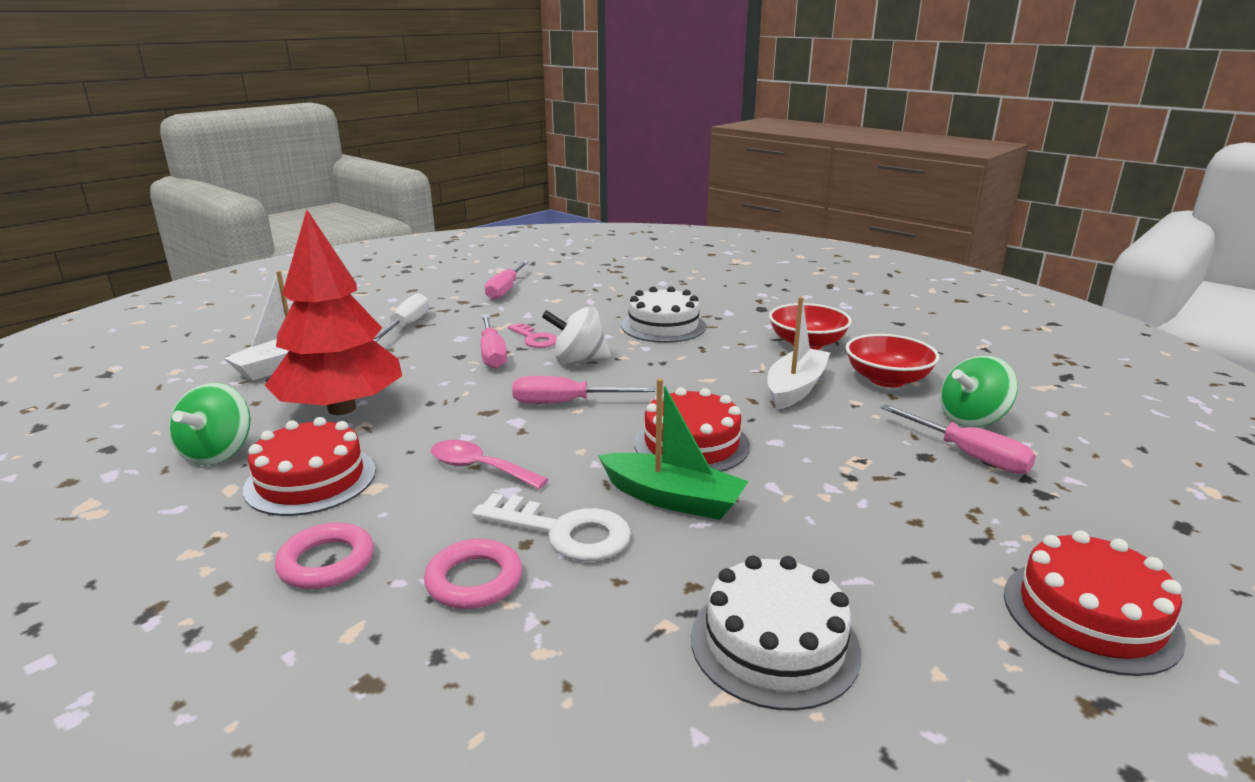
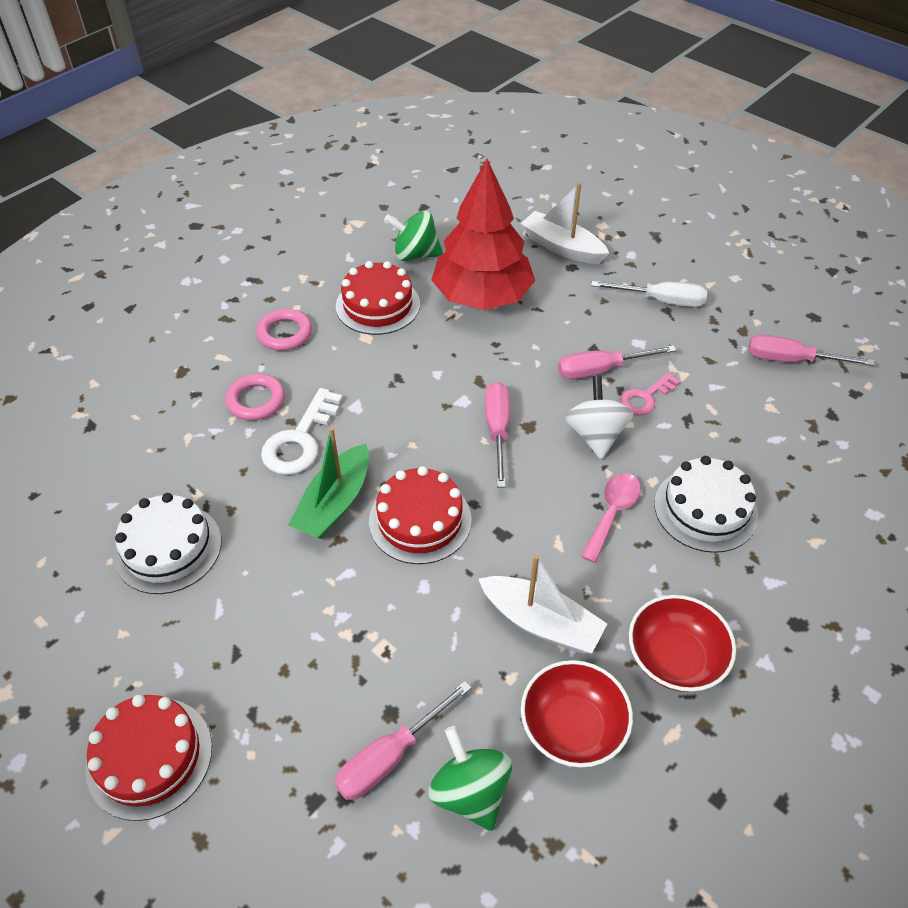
camera: 90 degrees right, 25 degrees up
pink spoon [431,440,549,489] -> pink spoon moved to [581,473,641,563]

